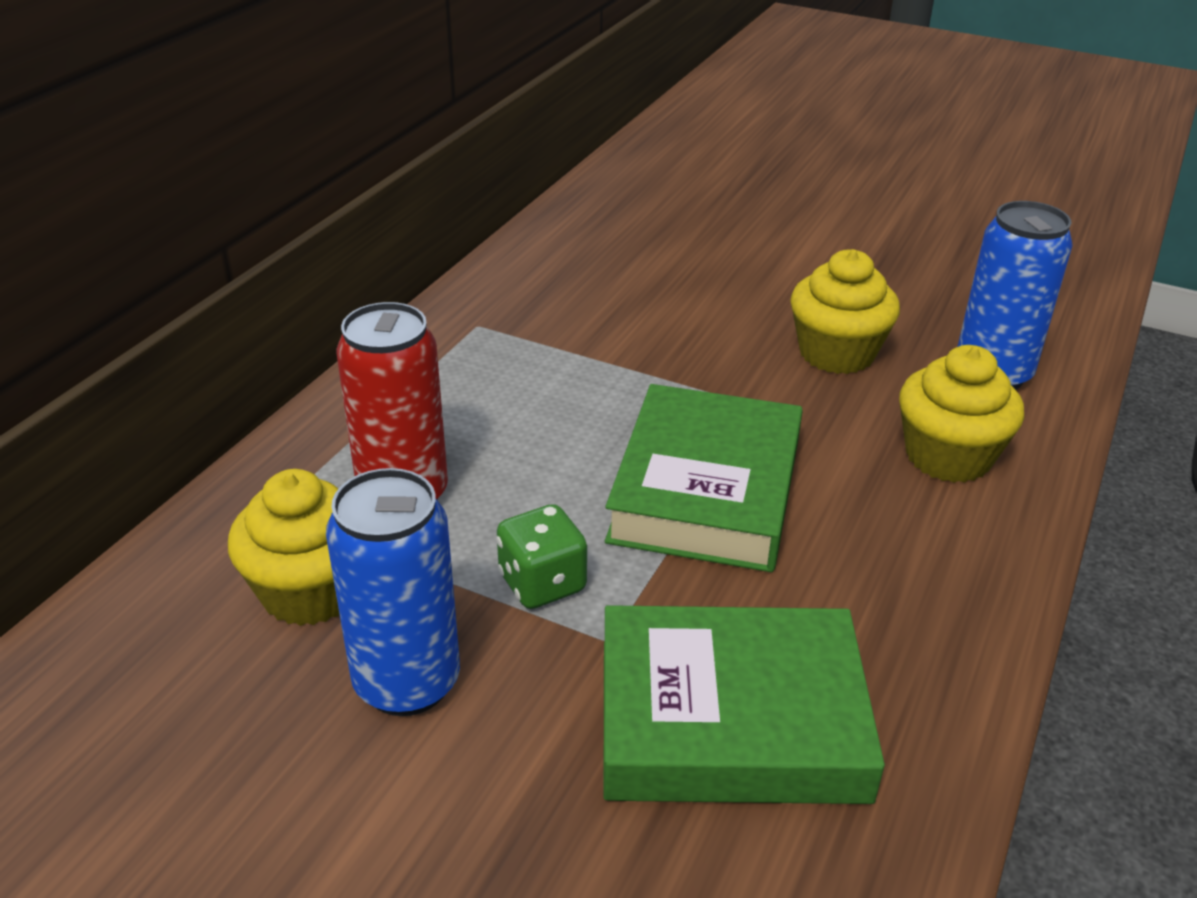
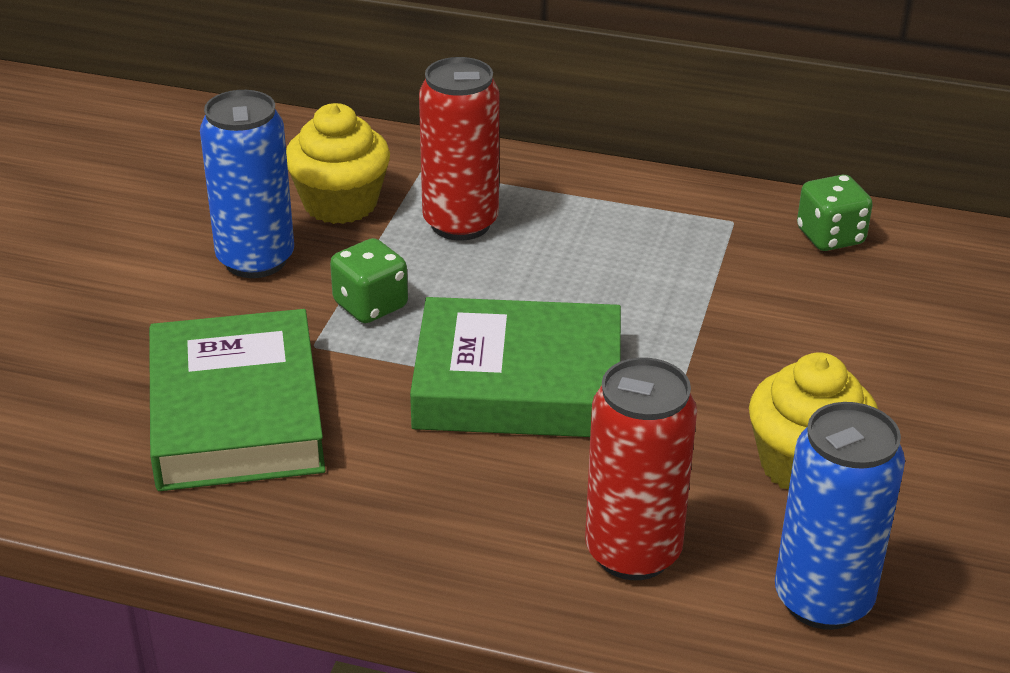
camera: 80 degrees right, 0 degrees up
yellow cupcake [899,345,1024,483] -> red can [585,358,697,580]
none -> green dice [797,175,873,251]

